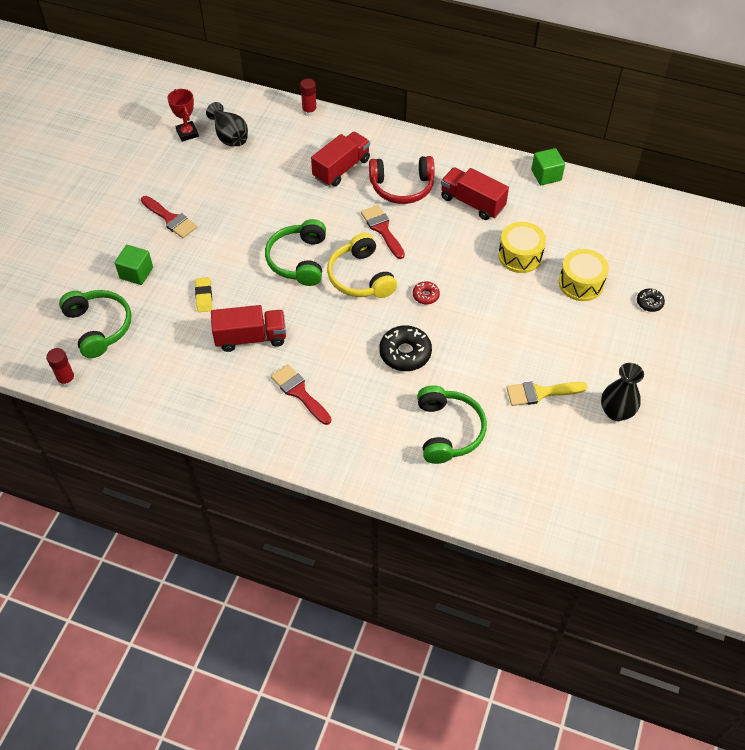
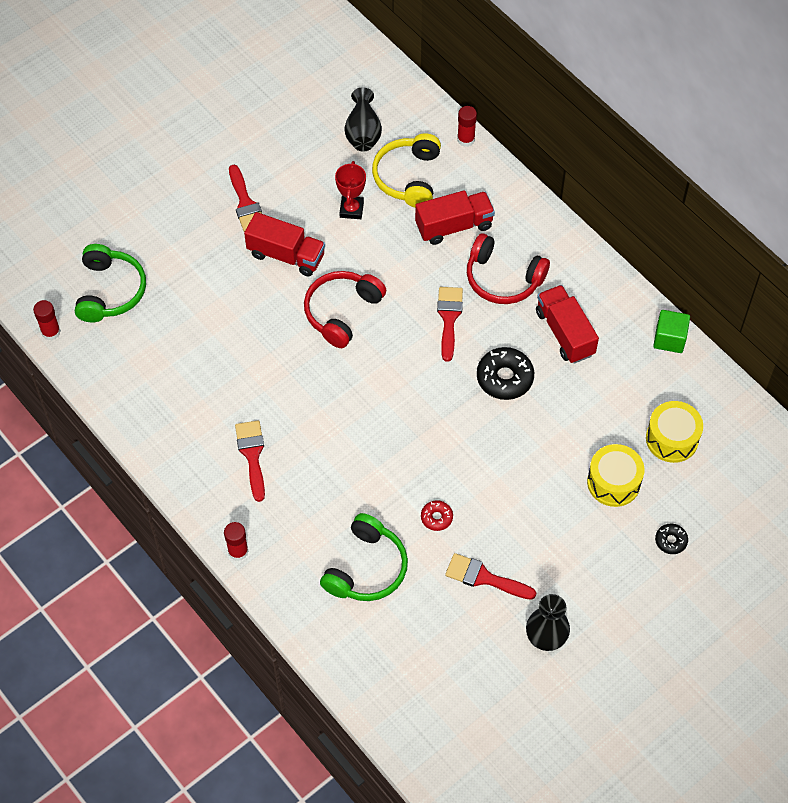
camera: 30 degrees right, 5 degrees up
green cube [115,245,153,285] -> none
red trophy [167,89,199,142] -> red trophy moved to [335,161,366,219]
yellow eraser [195,277,212,312] -> none
red truck [211,305,286,352] -> red truck moved to [244,212,325,276]
green headphones [265,219,326,286] -> red headphones [304,271,386,348]
yellow headphones [327,233,397,298] -> yellow headphones moved to [372,133,441,208]
black donut [379,325,432,371] -> black donut moved to [477,347,534,400]
red donut [413,281,440,304] -> red donut moved to [421,500,453,531]
yellow drum [498,222,546,273] -> yellow drum moved to [646,401,703,463]
yellow brush [506,382,588,406] -> red brush [445,553,536,600]
none -> red glue stick [224,522,249,561]

